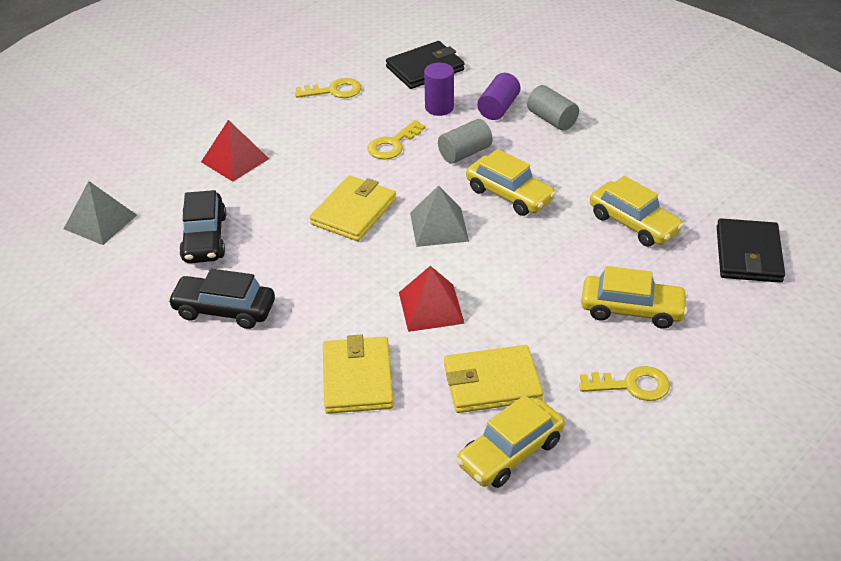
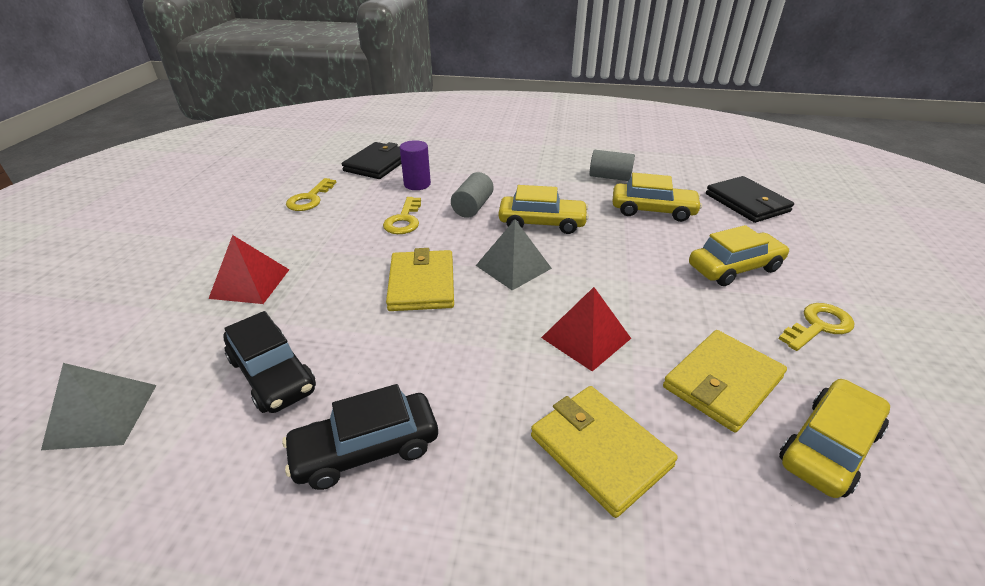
camera: 35 degrees left, 5 degrees down
yellow key [295,78,361,98] -> yellow key turned 150 degrees clockwise [286,178,336,211]
yellow car [456,395,565,488] -> yellow car turned 150 degrees counterclockwise [779,379,890,498]
purple cylinder [477,73,520,120] -> none
grey cylinder [527,85,579,131] -> grey cylinder moved to [590,150,635,181]

